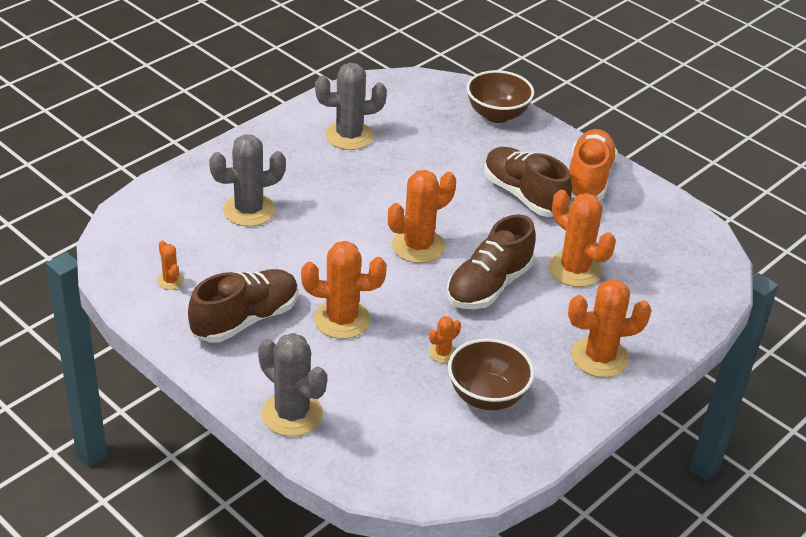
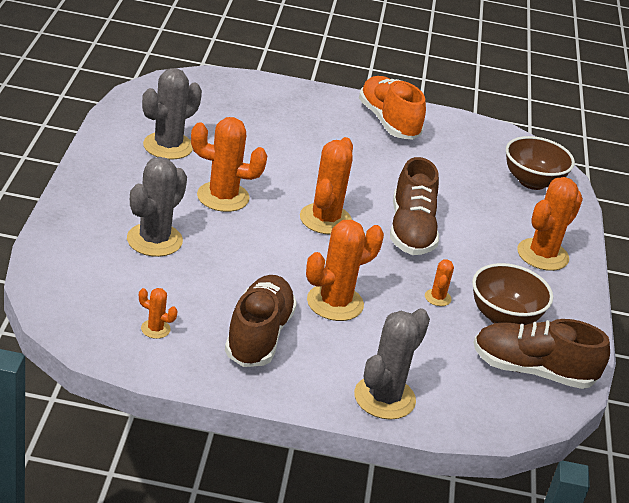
camera: 40 degrees left, 5 degrees down
grey cactus [258,333,327,437] -> grey cactus turned 60 degrees counterclockwise [354,308,430,420]
brown bowl [466,70,534,123] -> brown bowl moved to [506,136,575,190]
brown shoe [484,147,572,217] -> brown shoe moved to [473,319,610,389]
orange cactus [548,190,616,287] -> orange cactus moved to [191,117,267,212]

